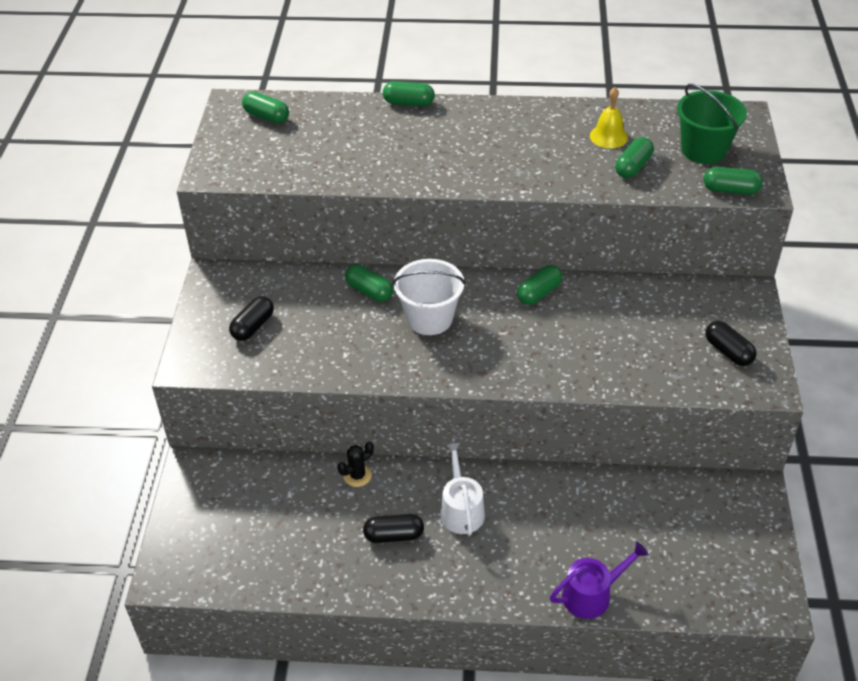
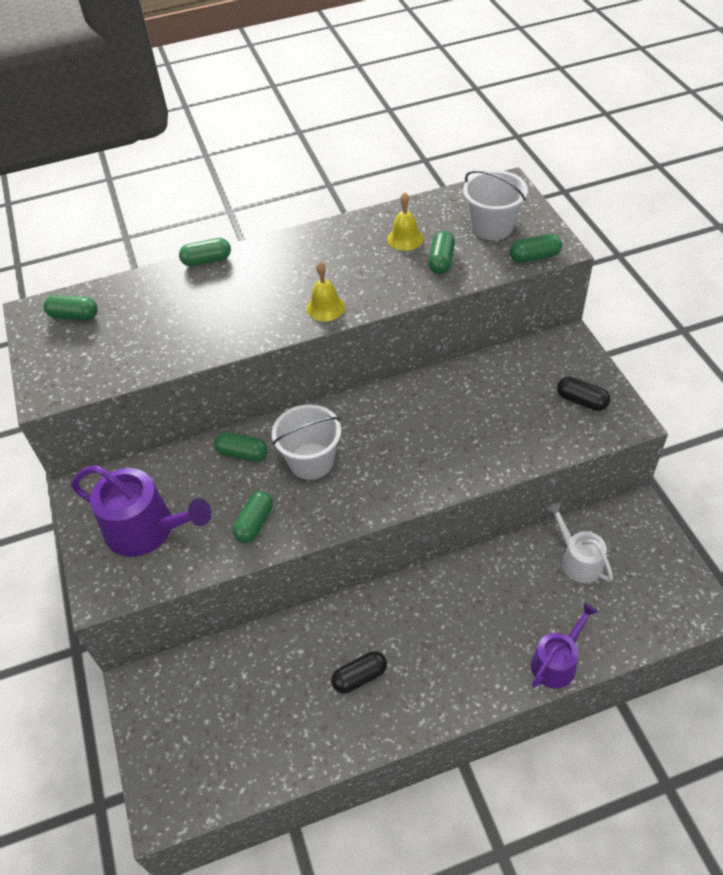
camera: 20 degrees left, 5 degrees up
black capsule [229,296,274,341] -> purple watering can [71,465,212,557]
black cactus [338,442,374,487] -> none
white watering can [440,442,485,536] -> white watering can moved to [547,503,613,583]
green capsule [517,265,562,305] -> green capsule moved to [233,491,273,543]
green bucket [677,84,747,164] -> white bucket [463,170,528,240]
none -> yellow bell [307,262,345,321]

